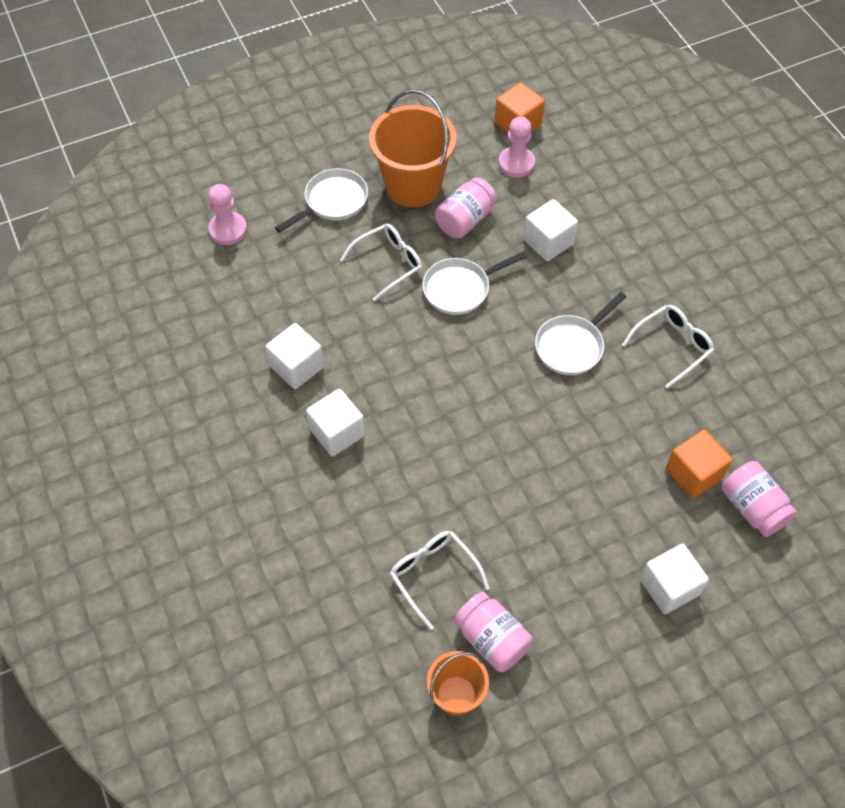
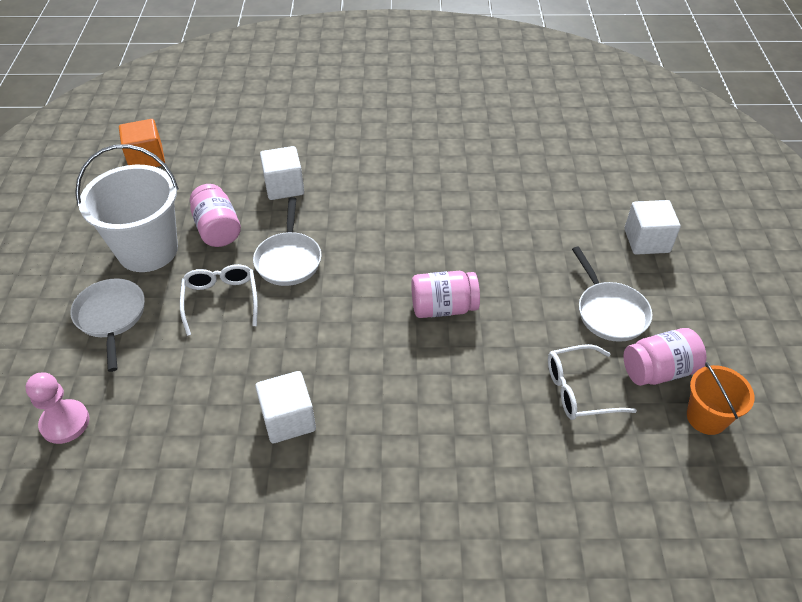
camera: 65 degrees left, 10 degrees down
white cube [306,389,365,456] -> none
orange bucket [369,89,457,207] -> white bucket [75,144,179,272]
pink pawn [498,116,535,177] -> none
white pan [535,292,626,375] -> white pan moved to [572,246,653,342]
white glasses [622,305,714,389] -> none
orange cube [666,430,733,498] -> none
pink jar [721,461,797,537] -> pink jar moved to [411,271,480,318]

